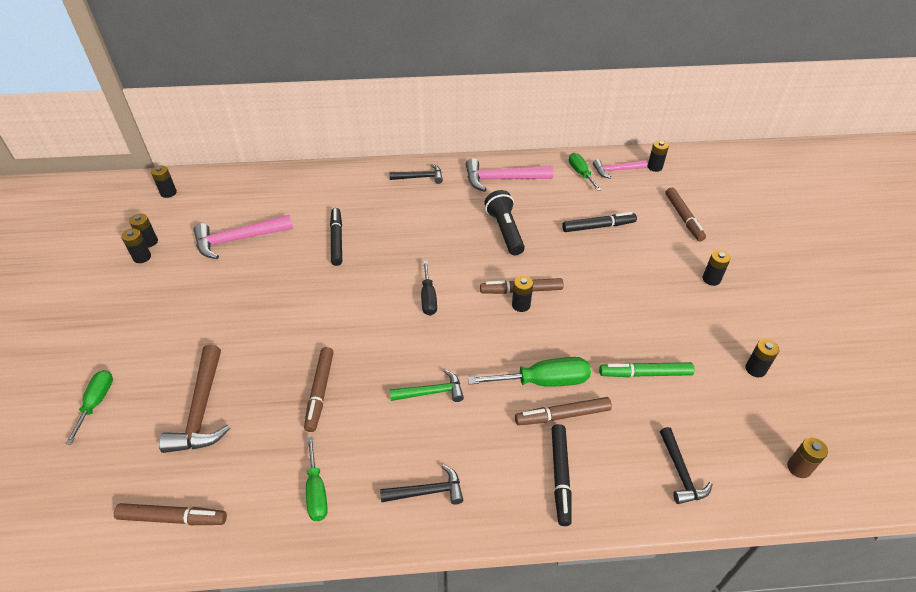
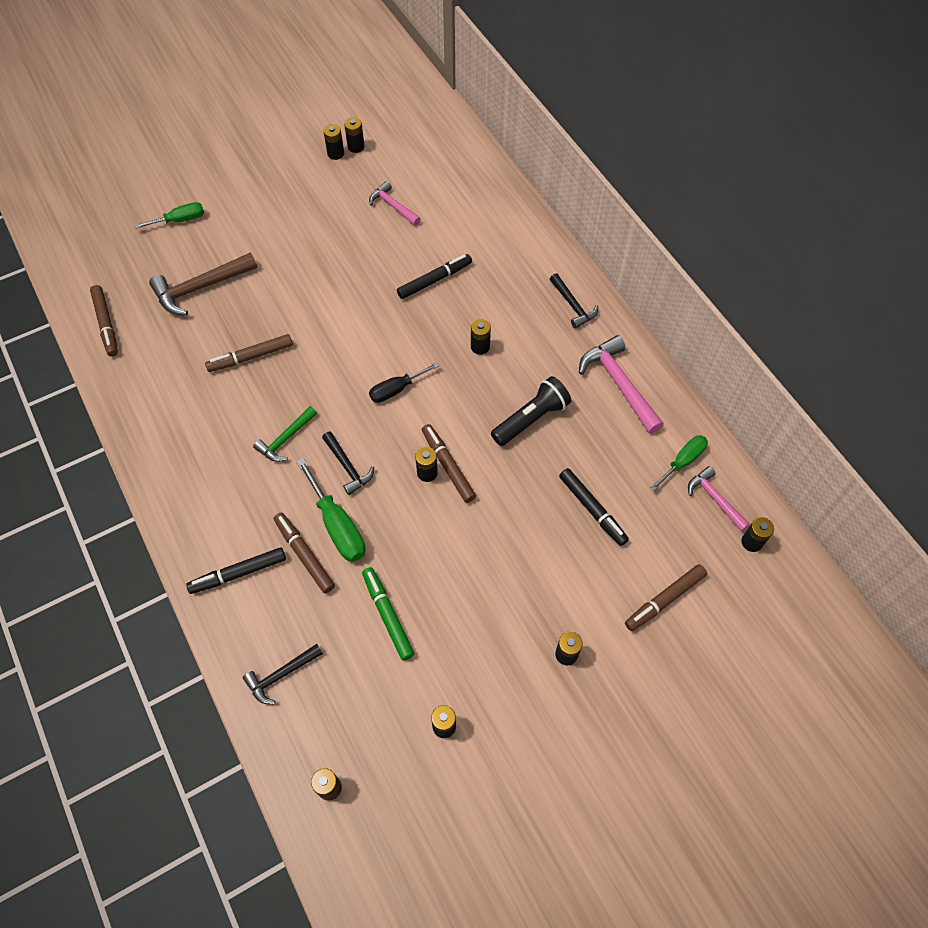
camera: 65 degrees right, 15 degrees up
black battery [151,165,177,198] -> black battery moved to [471,319,491,355]
pink hammer [193,215,293,259] -> pink hammer [369,181,421,226], size x0.61
green screwdriver [306,436,328,521] -> none
black hammer [380,465,463,505] -> black hammer moved to [322,431,374,495]
green hammer [390,370,464,402] -> green hammer turned 75 degrees clockwise [253,406,317,462]

